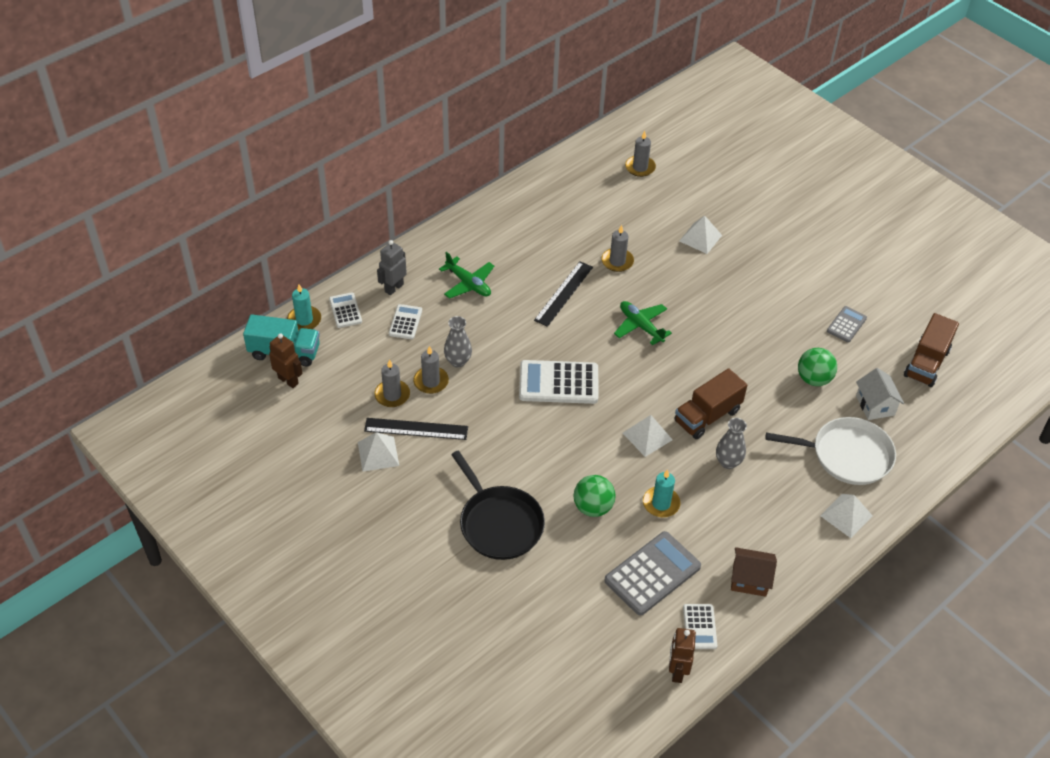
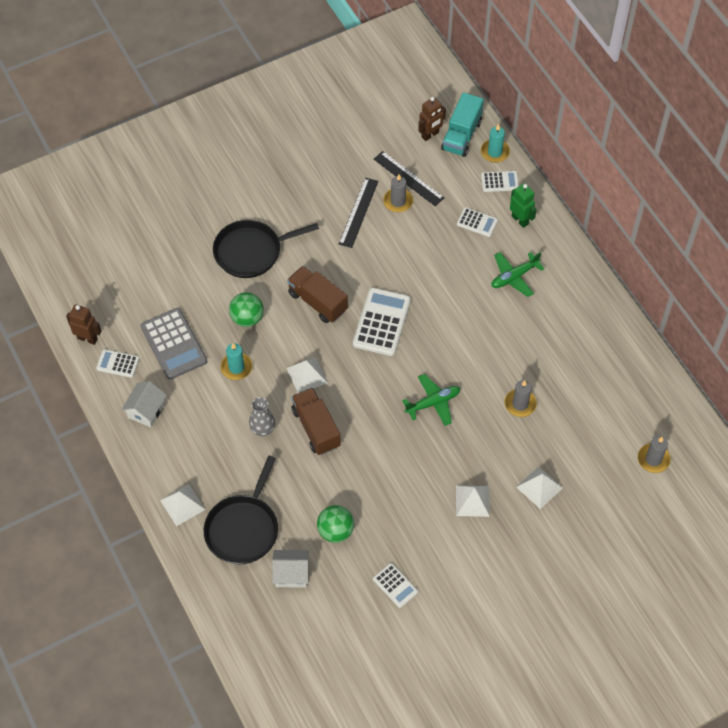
camera: 105 degrees right, 10 degrees up
white pyramid [358,432,399,472] -> white pyramid moved to [456,486,490,517]
grey robot [377,240,407,295] -> green robot [510,183,537,228]
grey candle [413,346,449,394] -> none
grey vase [444,316,472,368] -> none
black ruler [534,261,593,327] -> black ruler moved to [374,151,444,206]
brown house [731,547,777,597] -> white house [121,381,167,427]
white pan [765,417,896,485] -> black pan [204,456,278,564]
grey calculator [827,306,867,342] -> white calculator [373,563,418,608]
brown truck [904,313,959,387] -> brown truck moved to [287,266,348,323]

